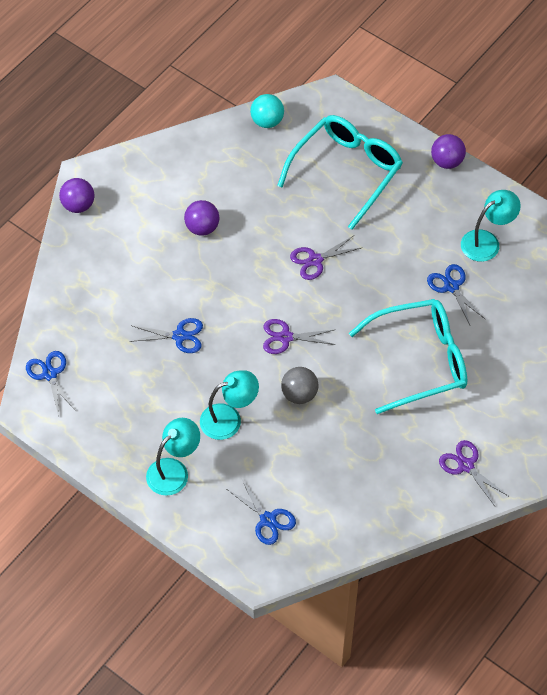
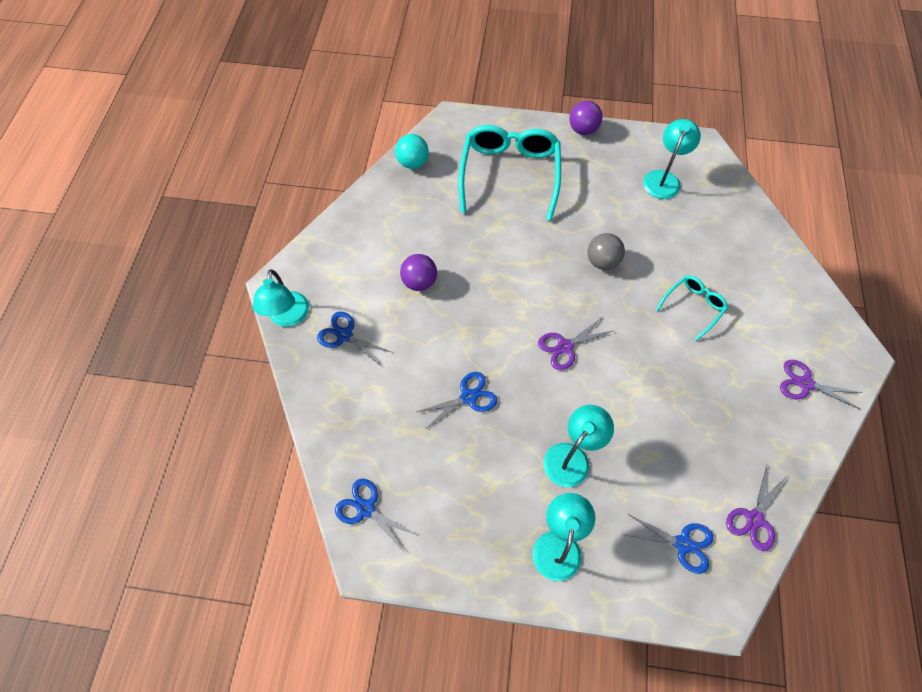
camera: 30 degrees left, 5 degrees up
purple ball [59,178,95,213] -> turquoise lamp [252,269,309,327]
grey ball [281,367,318,404] -> grey ball moved to [588,233,625,270]
purple scissors [290,236,361,280] -> purple scissors moved to [726,466,787,551]
turquoise glasses [349,299,467,414] -> turquoise glasses [656,275,728,341], size x0.50
blue scissors [427,264,485,325] -> blue scissors moved to [317,312,393,367]

